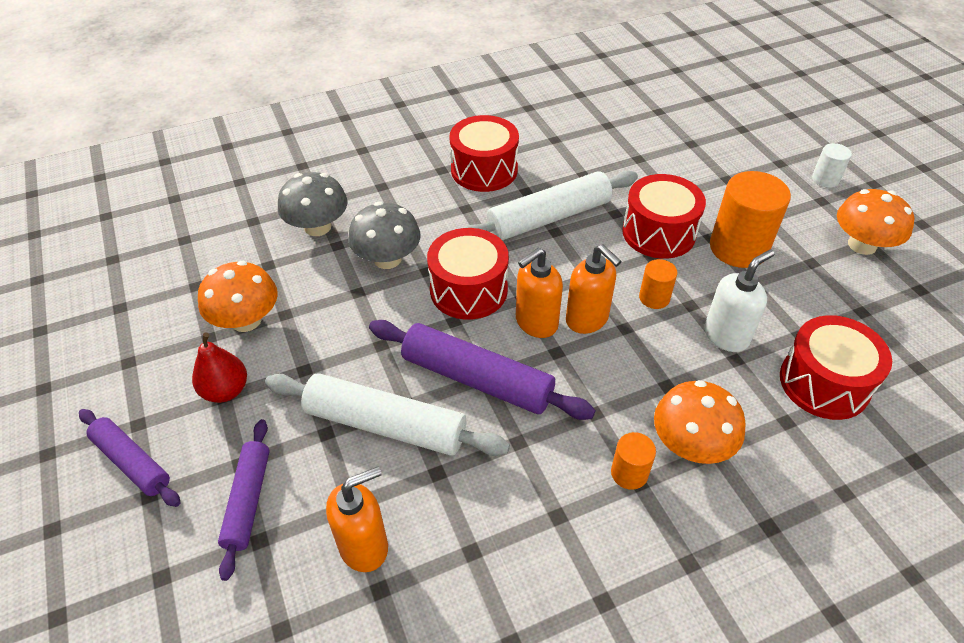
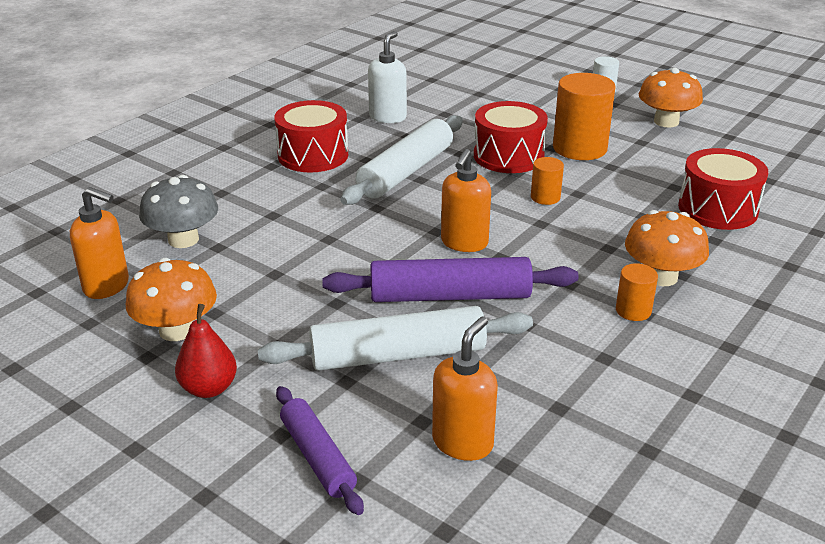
camera: 30 degrees left, 15 degrees down
purple rolling pin [79,409,181,507] -> none
grey mushroom [348,202,421,269] -> none
red drum [427,228,509,320] -> none
orange soap dispenser [566,245,622,334] -> orange soap dispenser moved to [70,187,129,299]
white soap dispenser [704,249,775,352] -> white soap dispenser moved to [368,31,407,123]

